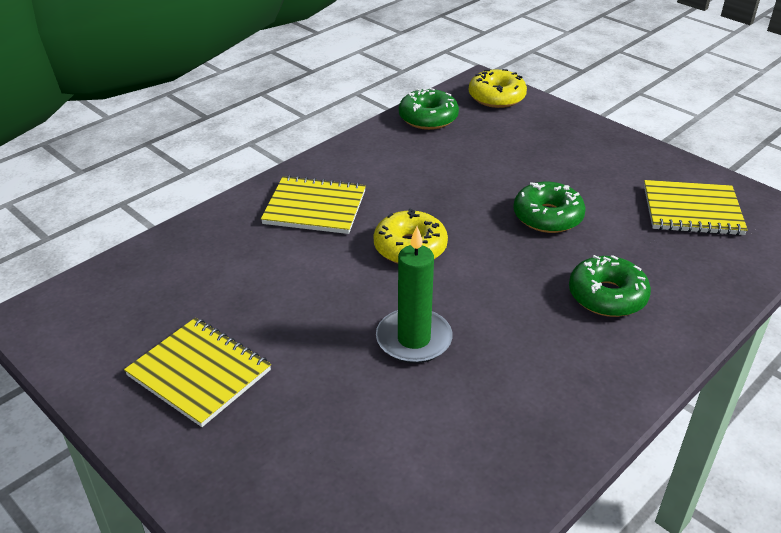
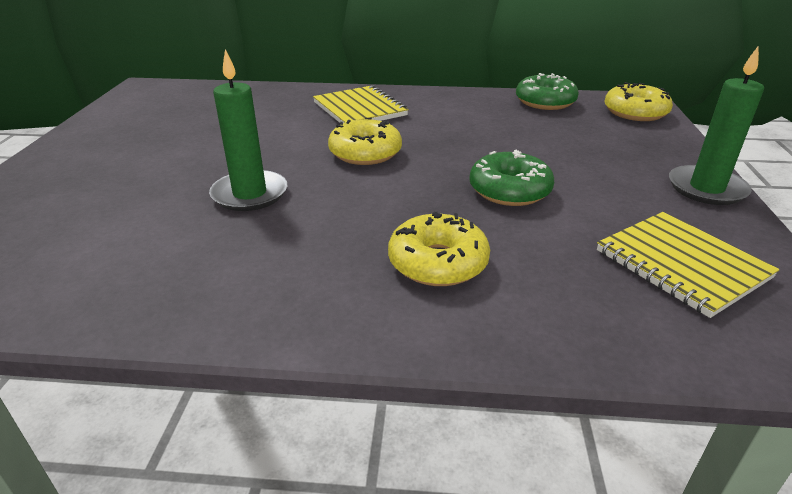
camera: 50 degrees right, 5 degrees down
yellow notebook [124,318,271,427] -> none
green donut [569,255,651,317] -> yellow donut [388,212,490,286]
none -> green candle [669,46,764,205]

